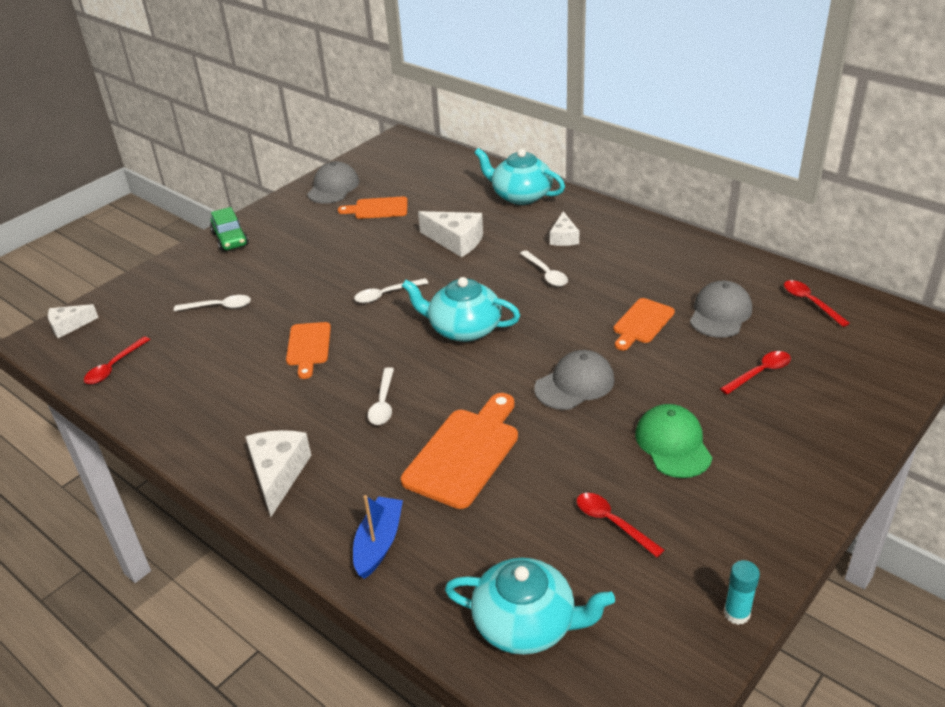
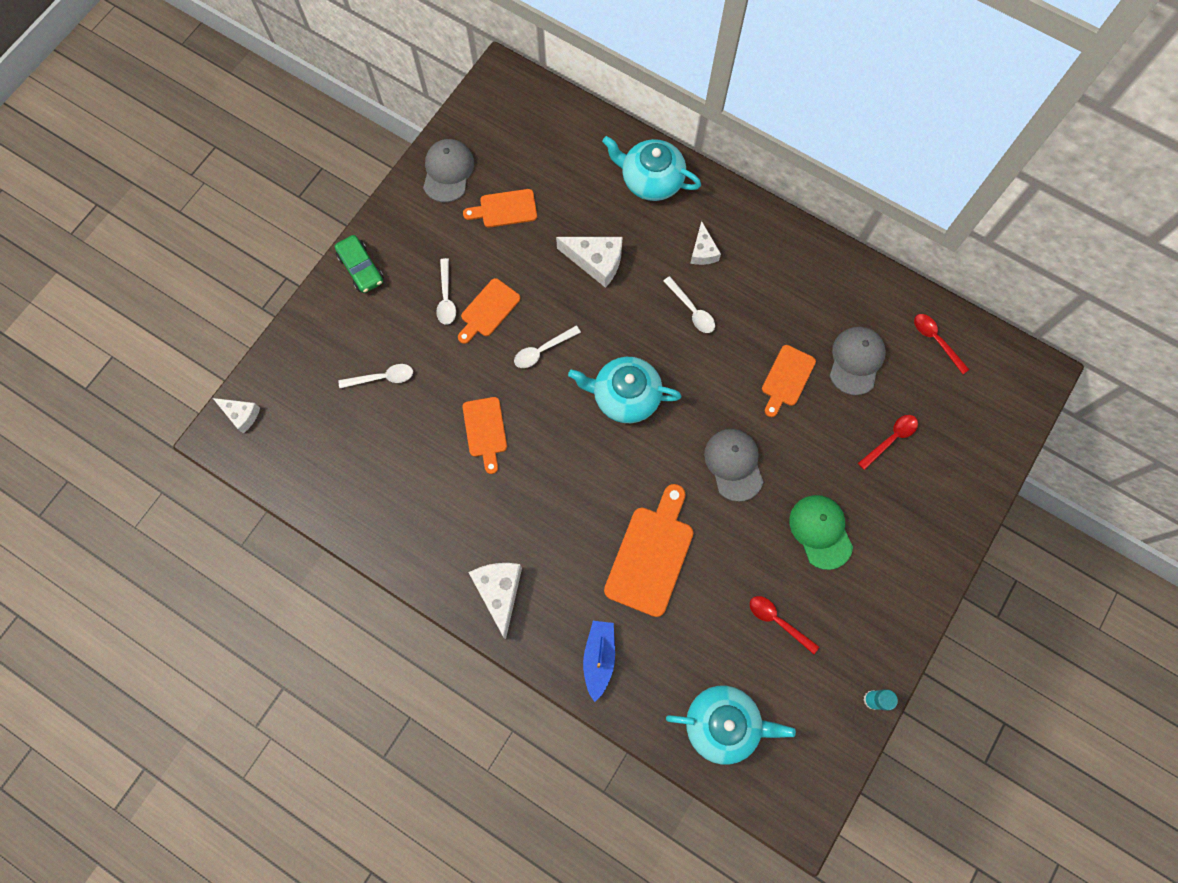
camera: 10 degrees left, 35 degrees up
white cheese [48,304,99,338] -> white cheese turned 120 degrees counterclockwise [213,398,260,434]
red spoon [84,337,150,384] -> none
white spoon [368,367,394,425] -> white spoon moved to [436,258,456,325]
grey cap [534,350,615,410] -> grey cap turned 60 degrees counterclockwise [704,429,763,502]
none -> orange cutting board [458,278,520,344]

